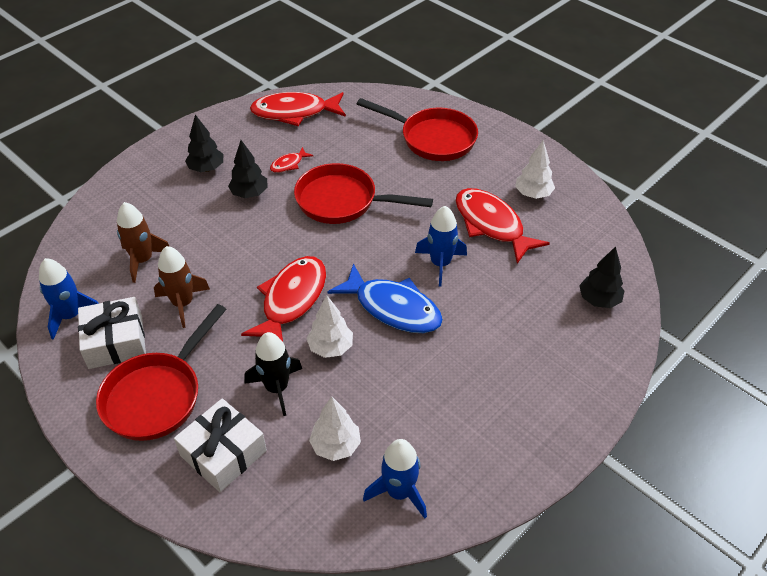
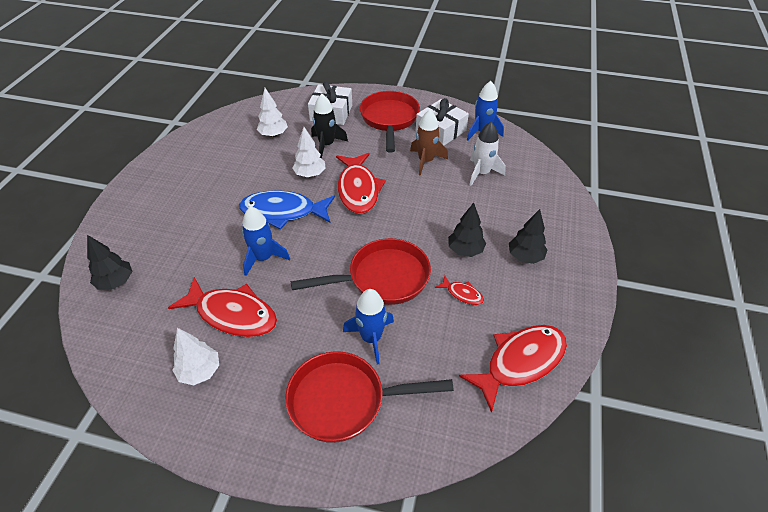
camera: 150 degrees right, 0 degrees up
brown rocket [117,202,170,283] -> white rocket [469,122,506,186]
red fish [270,147,313,173] -> red fish turned 105 degrees clockwise [435,275,484,305]
blue rocket [363,439,427,519] -> blue rocket moved to [343,289,394,365]

